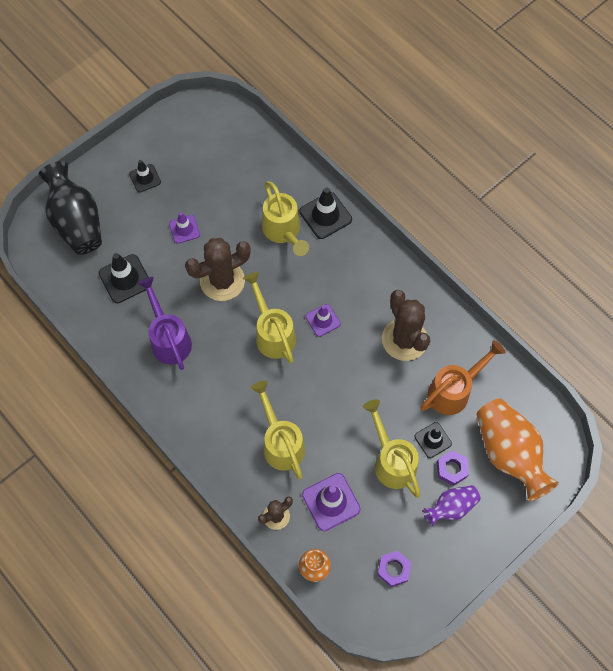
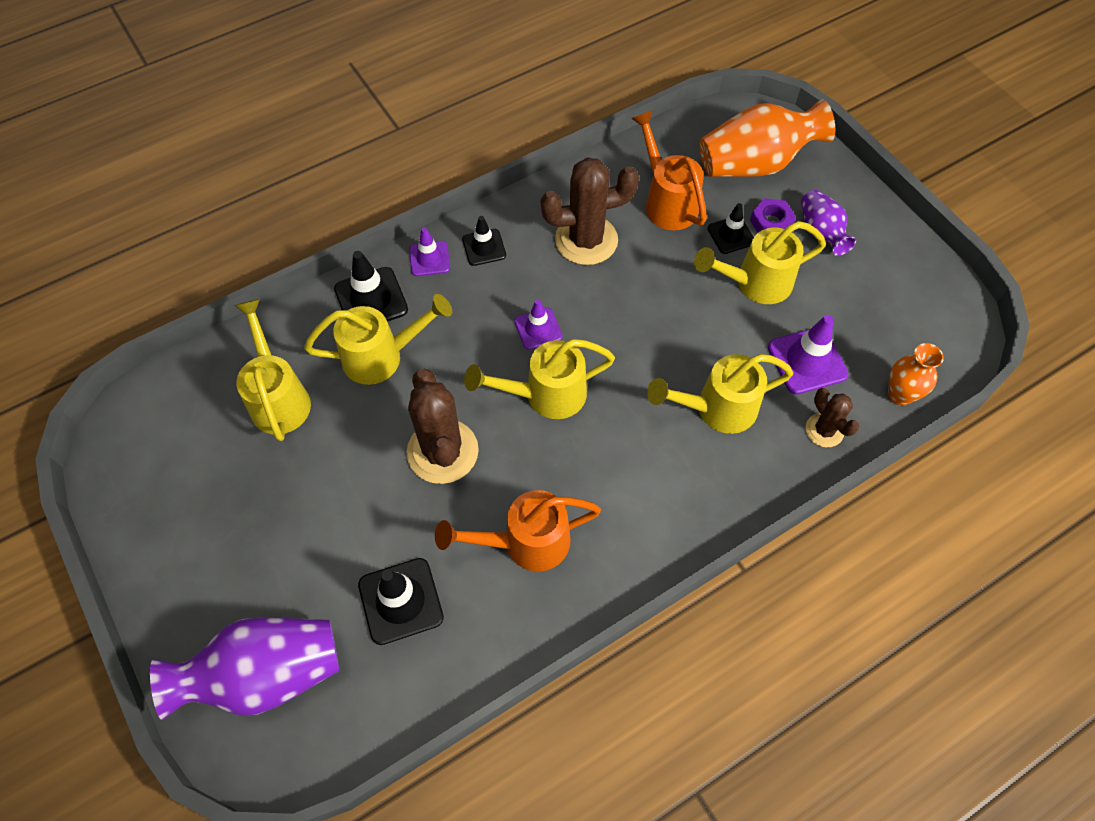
camera: 80 degrees left, 5 degrees down
black vase [39,161,102,255] -> purple vase [150,617,339,720]
black traffic cone [129,160,161,192] -> black traffic cone moved to [462,216,506,266]
purple watering can [137,277,192,370] -> orange watering can [435,490,601,572]
purple traffic cone [169,212,200,244] -> purple traffic cone moved to [409,227,450,276]
purple nut [378,551,411,587] -> none
none -> yellow watering can [234,299,311,441]

